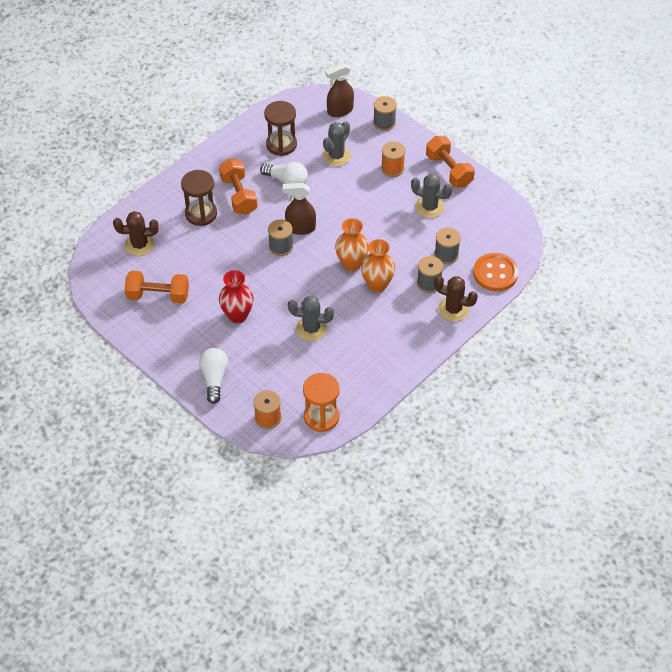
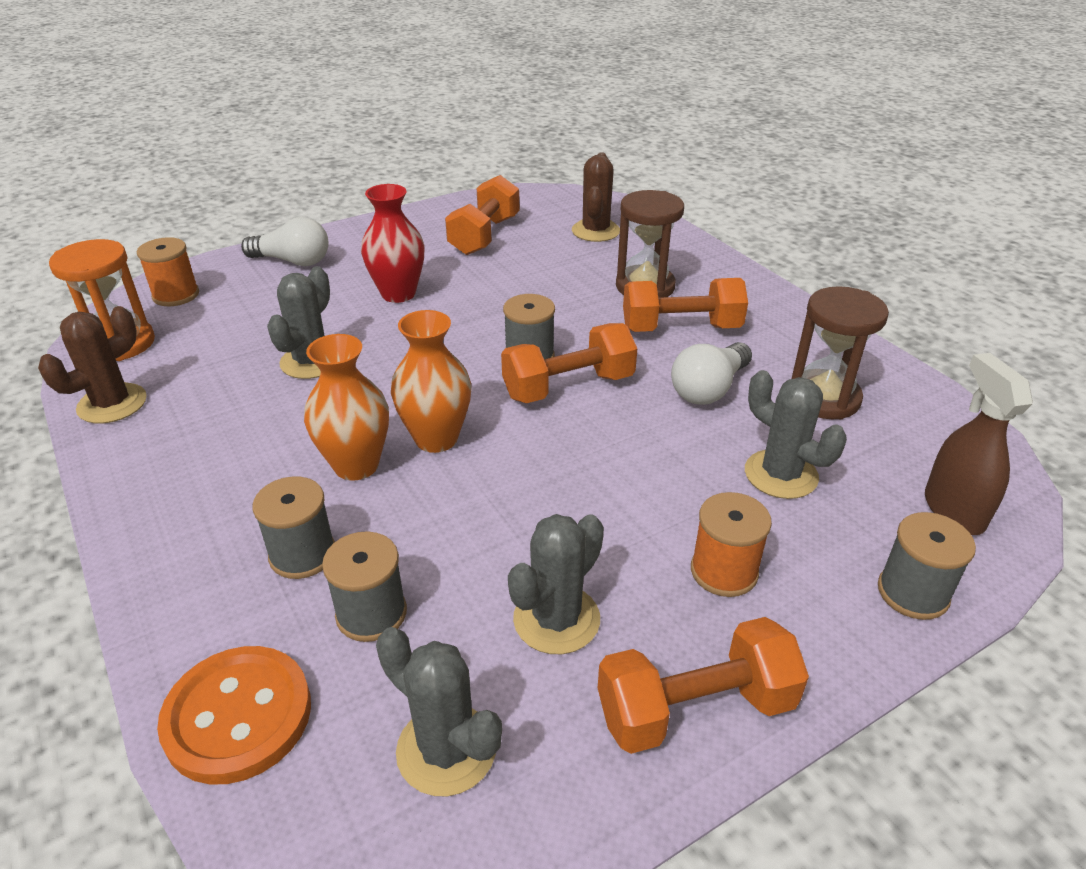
camera: 105 degrees right, 15 degrees down
brown spray bottle [283,183,316,235] -> orange dumbbell [501,323,637,403]
brown cactus [434,276,478,322] -> brown cactus moved to [38,306,147,424]
none -> grey cactus [376,627,502,796]

